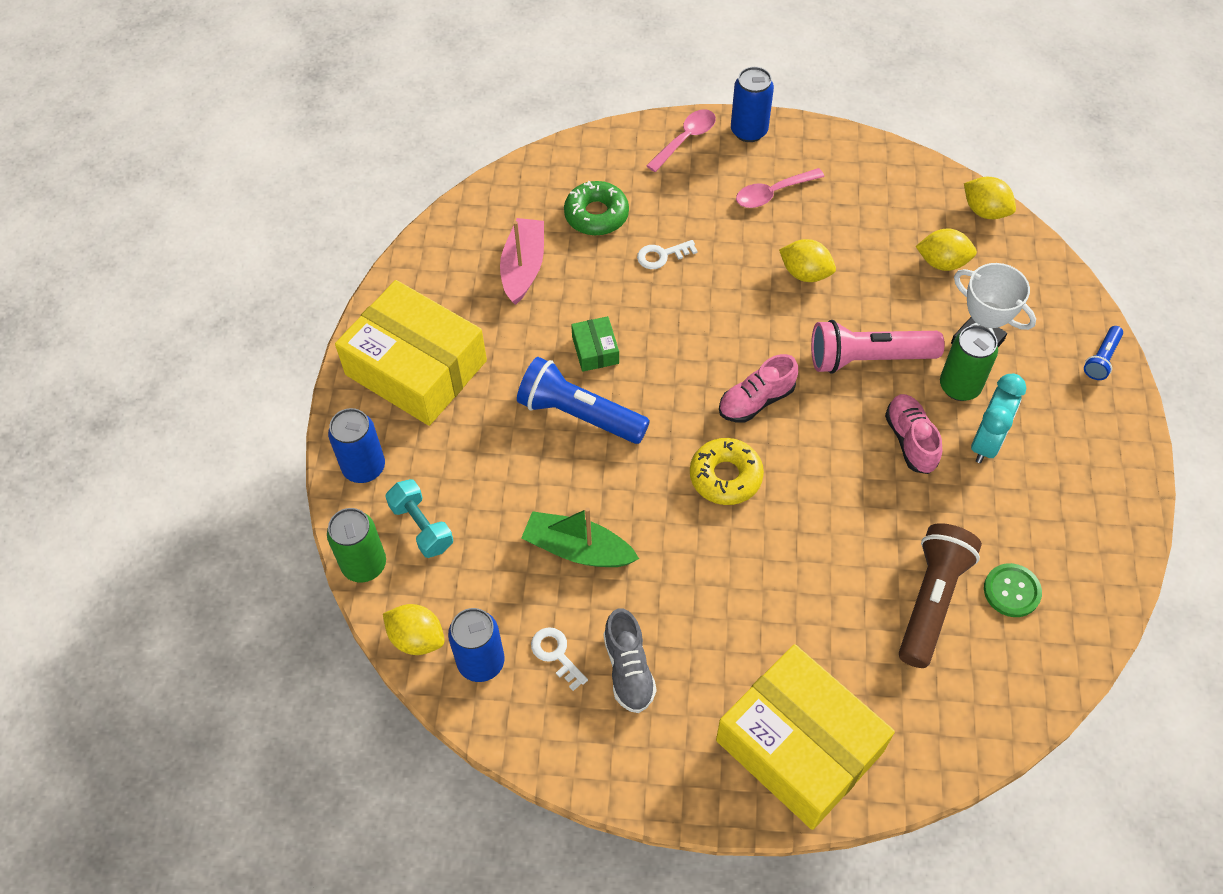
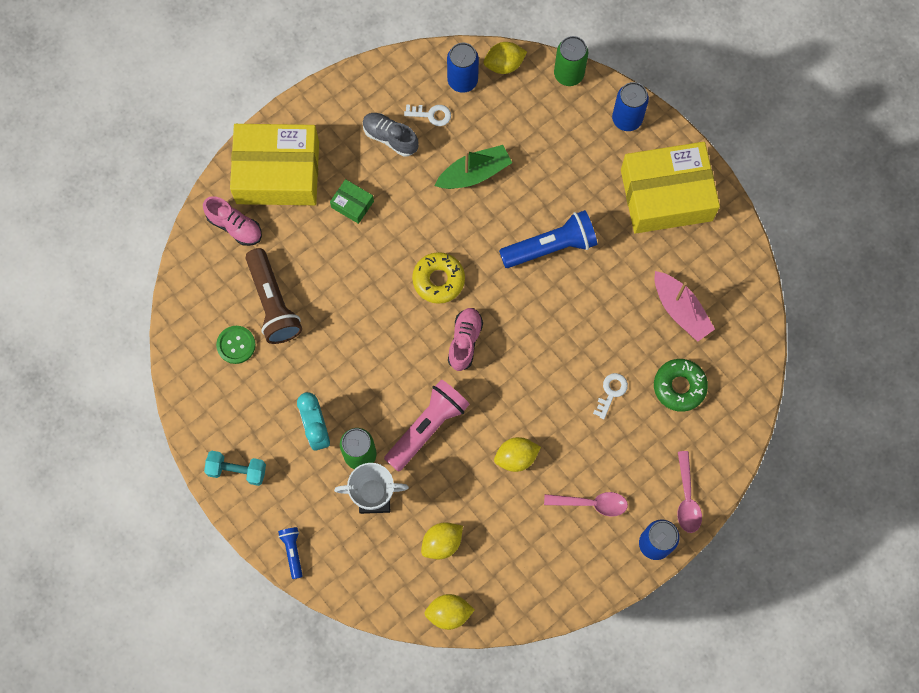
camera: 135 degrees right, 15 degrees up
turquoise dumbbell [385,479,453,558] -> turquoise dumbbell moved to [204,451,266,486]
green box [571,316,619,372] -> green box moved to [330,179,374,224]
pink spoon [736,168,825,208] -> pink spoon turned 75 degrees clockwise [544,492,628,516]
pink shoe [885,394,942,474] -> pink shoe moved to [203,196,262,246]

